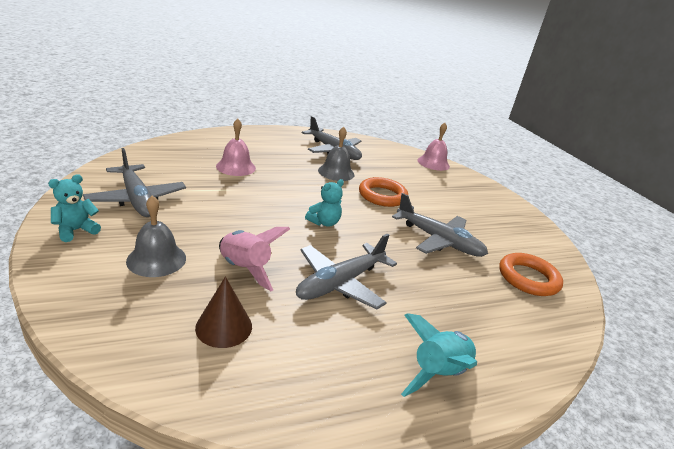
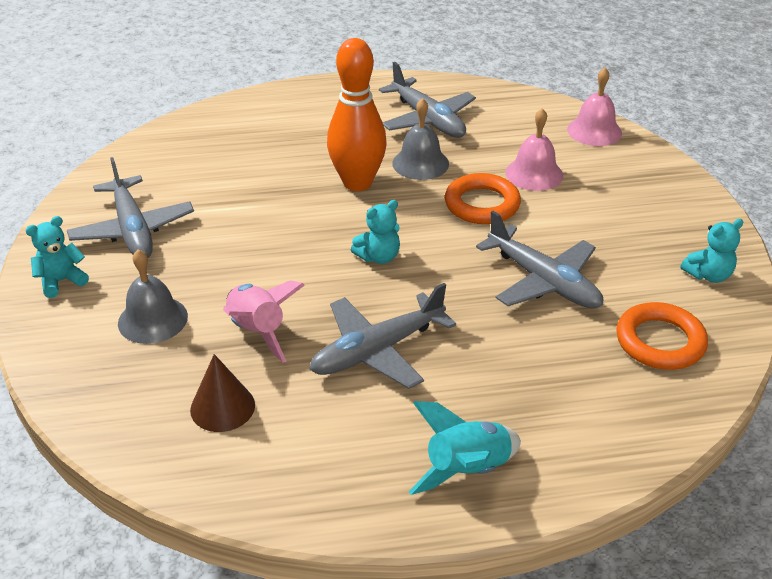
camera: 15 degrees right, 10 degrees up
pink bell [216,118,256,176] -> pink bell moved to [506,108,563,191]
none -> orange bowling pin [327,38,387,191]
none -> turquoise teddy bear [680,219,743,283]

